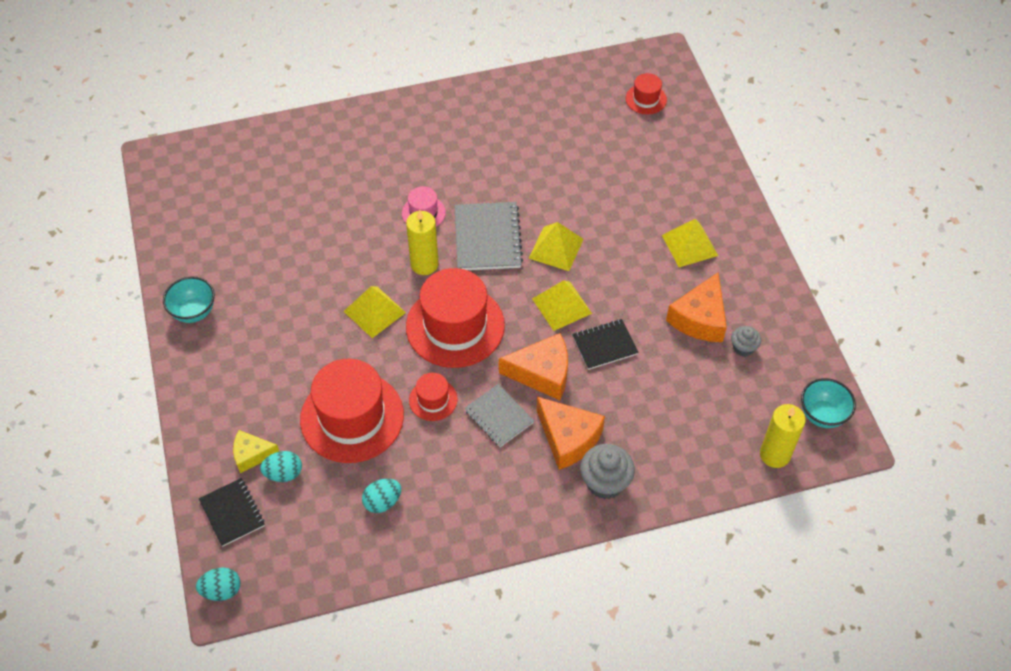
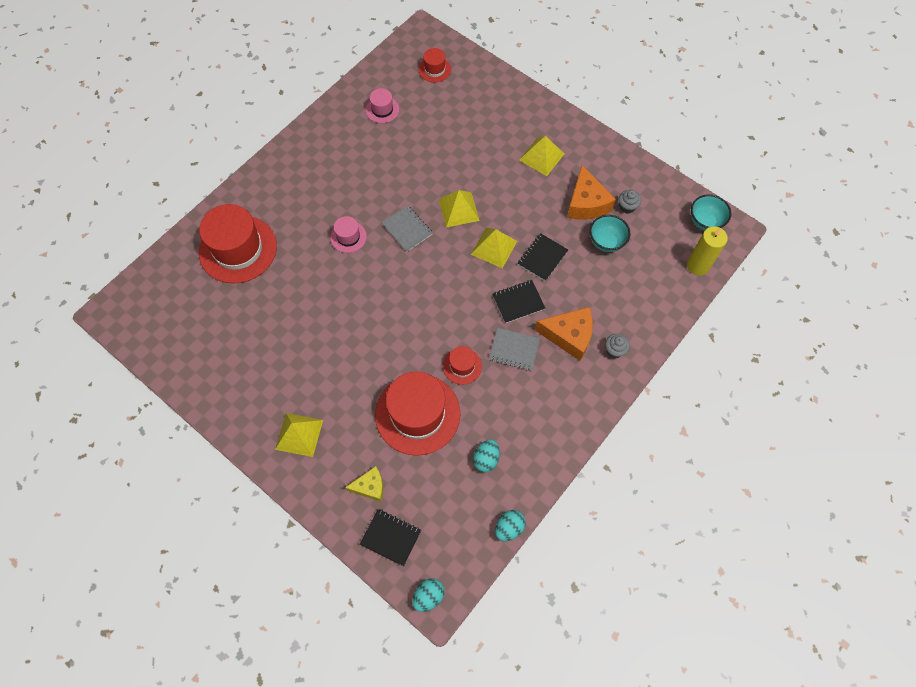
camera: 35 degrees left, 10 degrees up
turquoise bowl [163,277,215,323] -> turquoise bowl moved to [590,215,631,252]
yellow cheese [233,430,279,473] -> yellow cheese turned 150 degrees counterclockwise [345,466,383,502]
turquoise egg [260,451,302,482] -> turquoise egg moved to [495,510,526,541]
yellow pyramid [343,286,406,338] -> yellow pyramid moved to [275,413,323,457]
yellow candle [406,209,439,275] -> none
red hat [406,268,505,368] -> red hat moved to [199,204,277,284]
grey notebook [455,202,523,270] -> grey notebook [382,205,433,252], size x0.64
orange cheese [499,333,568,400] -> black notebook [492,280,545,323]
grey cupcake [580,444,635,499] -> grey cupcake [605,334,630,358], size x0.59
none -> pink hat [366,88,399,123]

